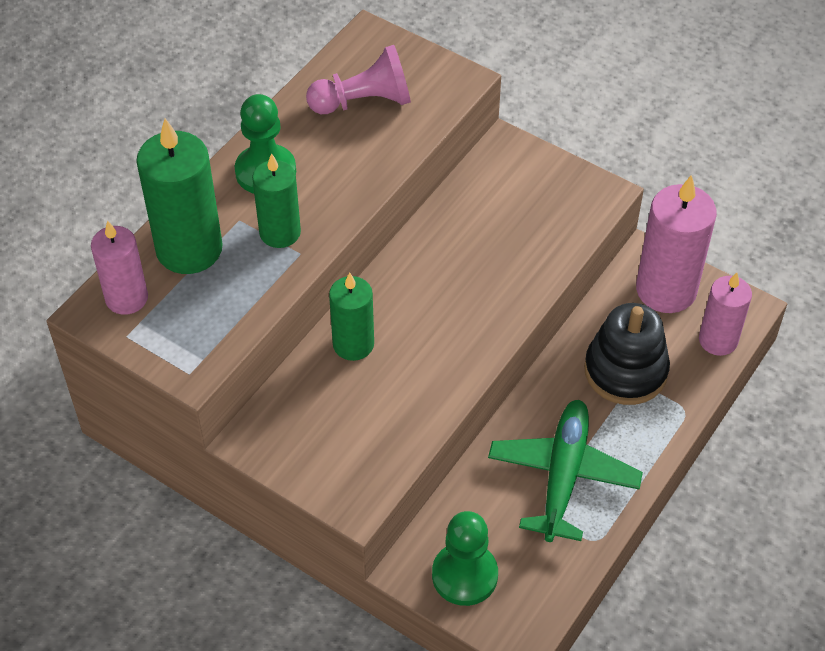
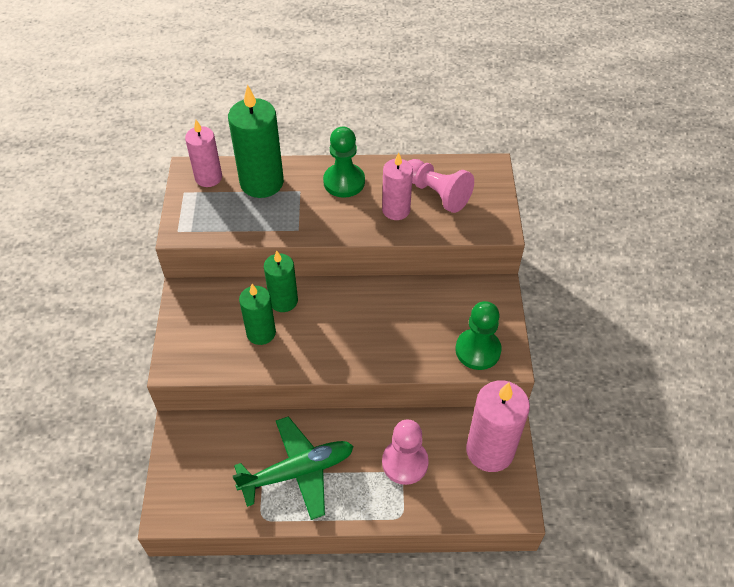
camera: 55 degrees right, 0 degrees up
green candle [252,153,301,248] -> green candle moved to [239,284,276,345]
green pawn [432,511,498,606] -> green pawn moved to [456,301,501,370]
black stacking toy [584,303,670,405] -> pink pawn [382,419,429,485]
pink candle [699,272,752,356] -> pink candle moved to [382,153,413,220]

